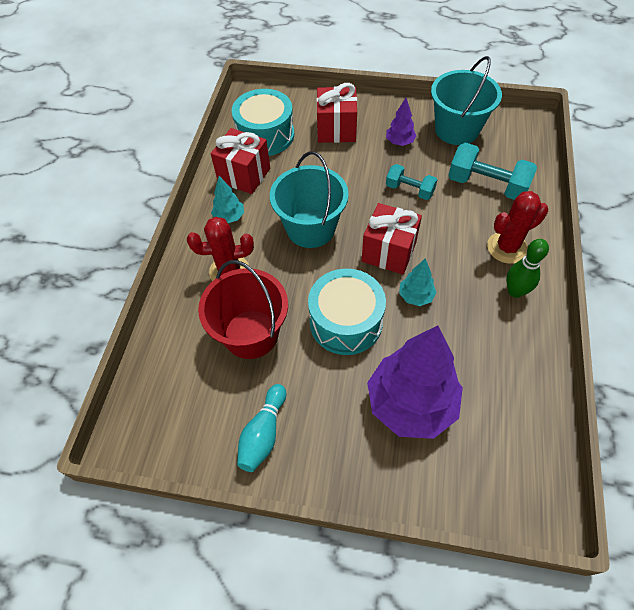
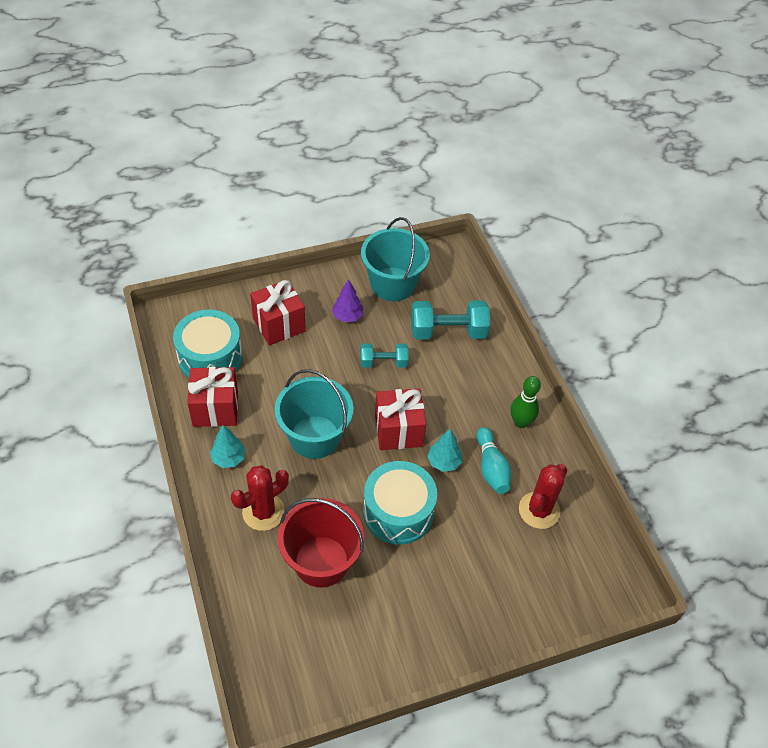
camera: 35 degrees left, 5 degrees down
turquoise bowling pin [237,384,286,472] -> turquoise bowling pin moved to [476,427,511,494]
purple tree [367,326,463,439] -> none
red cactus [487,191,548,264] -> red cactus moved to [519,464,567,529]

